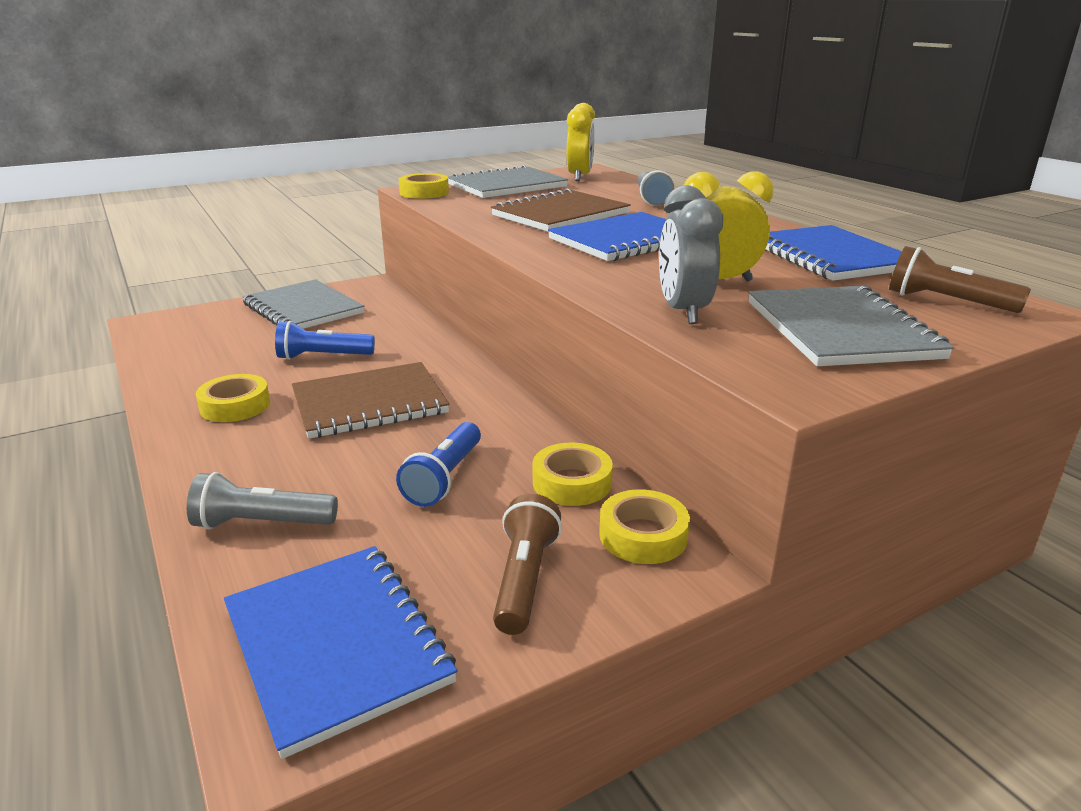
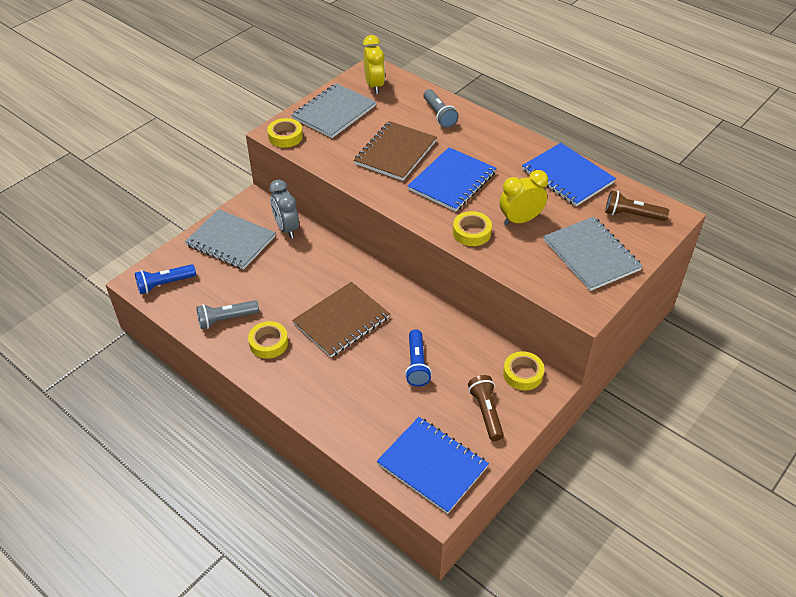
camera: 20 degrees left, 20 degrees up
grey flashlight [187,472,338,530] -> grey flashlight moved to [196,300,259,329]
blue flashlight [275,321,375,360] -> blue flashlight moved to [135,264,196,294]
yellow tape [533,443,613,506] -> yellow tape moved to [453,211,492,246]
grey clock [659,185,723,324] -> grey clock moved to [269,179,299,239]

